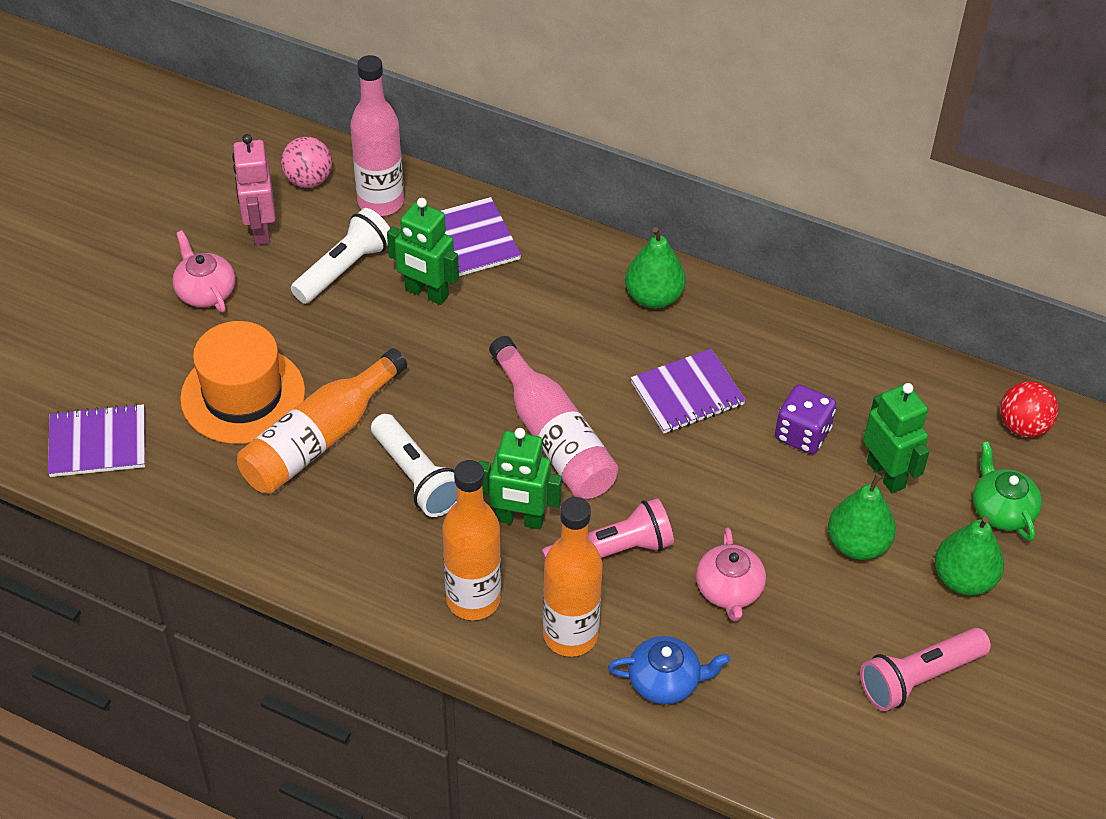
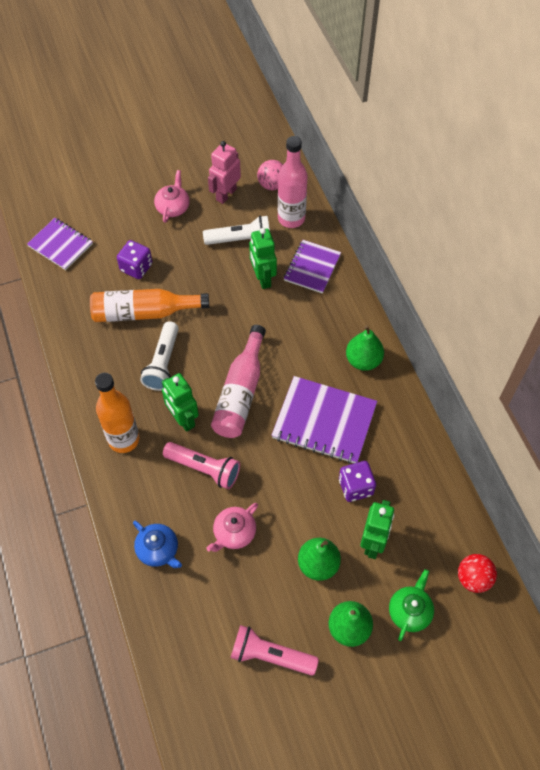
camera: 45 degrees right, 10 degrees up
orange hat [180,321,305,444] -> purple dice [117,240,152,279]
orange bottle [543,497,603,657] -> none
purple notebook [630,349,746,433] -> purple notebook [271,376,377,464], size x1.55

